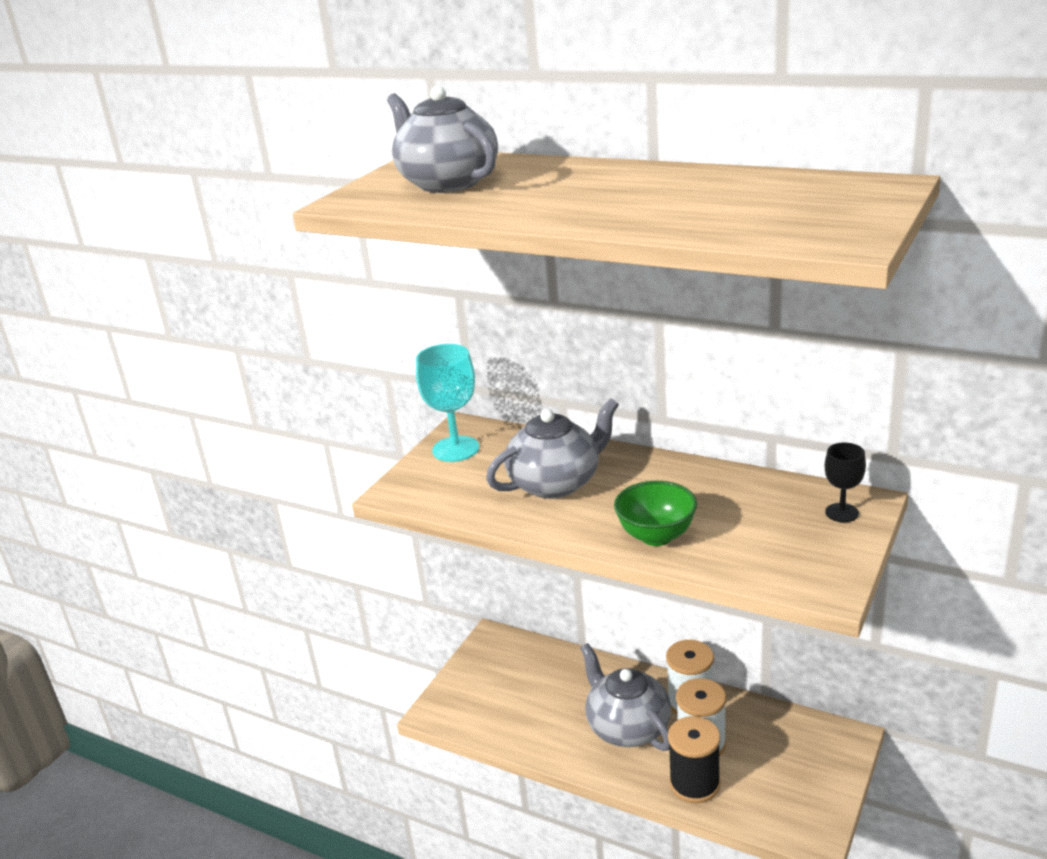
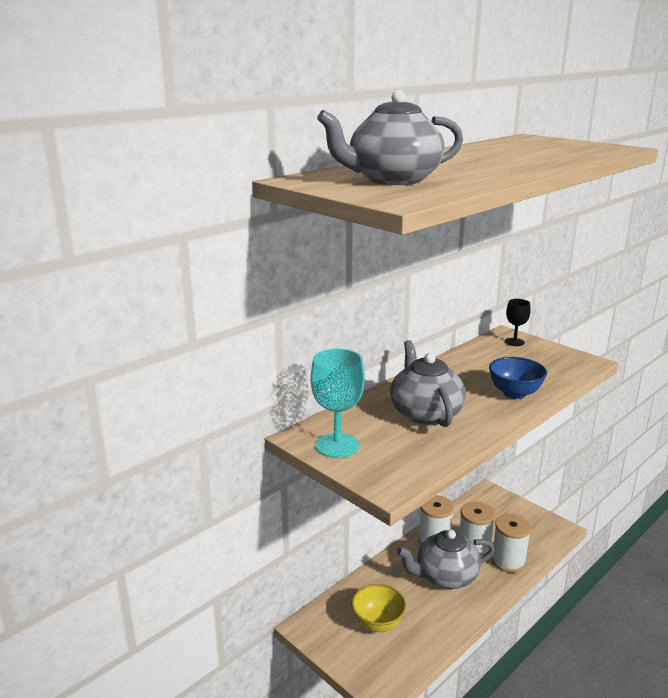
camera: 75 degrees left, 5 degrees down
green bowl [614,481,697,546] -> blue bowl [489,357,547,399]
black spool [668,716,720,803] -> white spool [491,514,531,573]
none -> yellow bowl [352,584,406,632]

